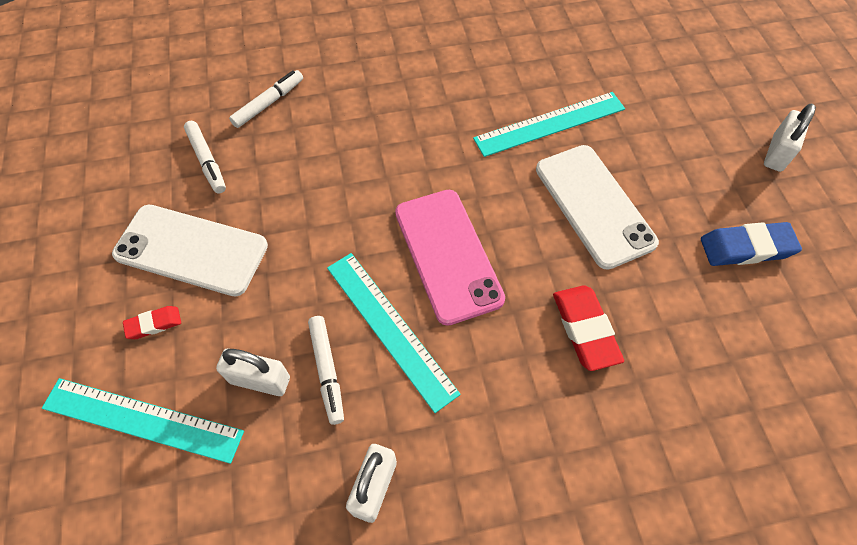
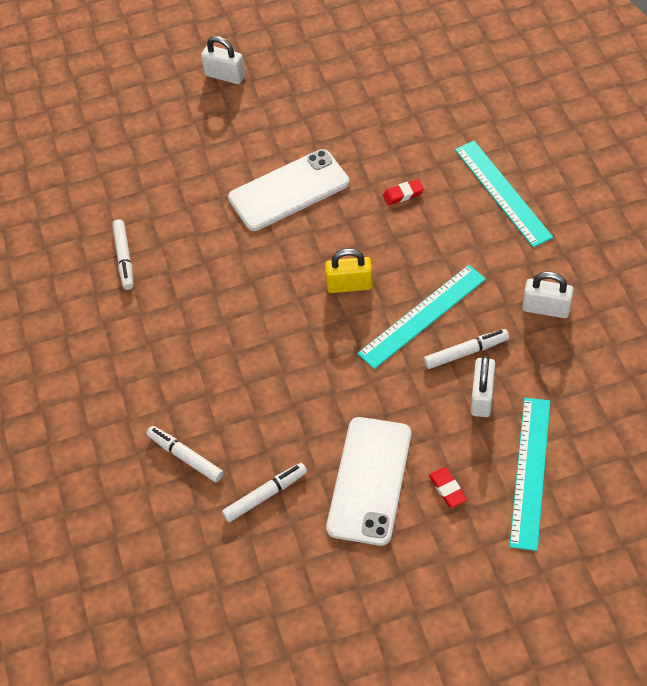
camera: 90 degrees left, 5 degrees down
pink phone [395,190,505,326] -> yellow padlock [325,248,373,293]
turquoise ruler [473,92,625,157] -> turquoise ruler moved to [455,141,553,247]
red eraser [553,285,624,371] -> red eraser [383,179,424,206], size x0.56
blue eraser [701,222,802,266] -> none
none -> white marker [112,219,134,290]

